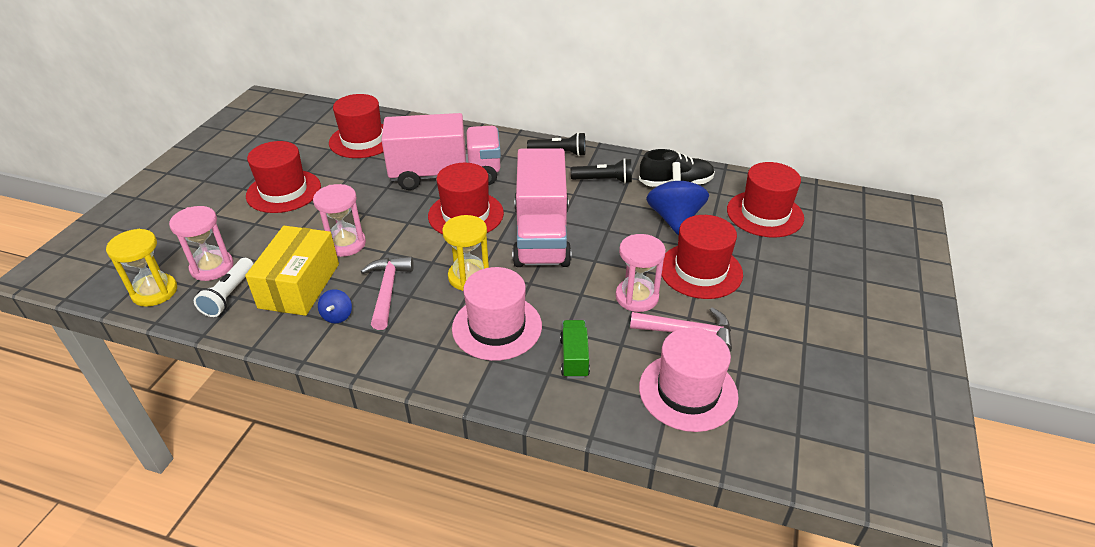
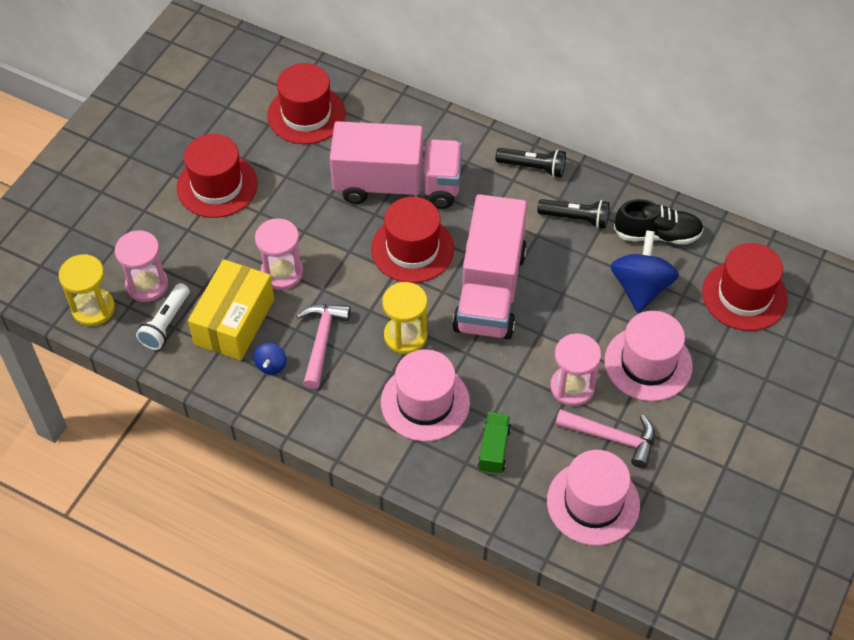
camera: 10 degrees right, 15 degrees up
red hat [661,215,743,299] -> pink hat [604,311,693,401]

